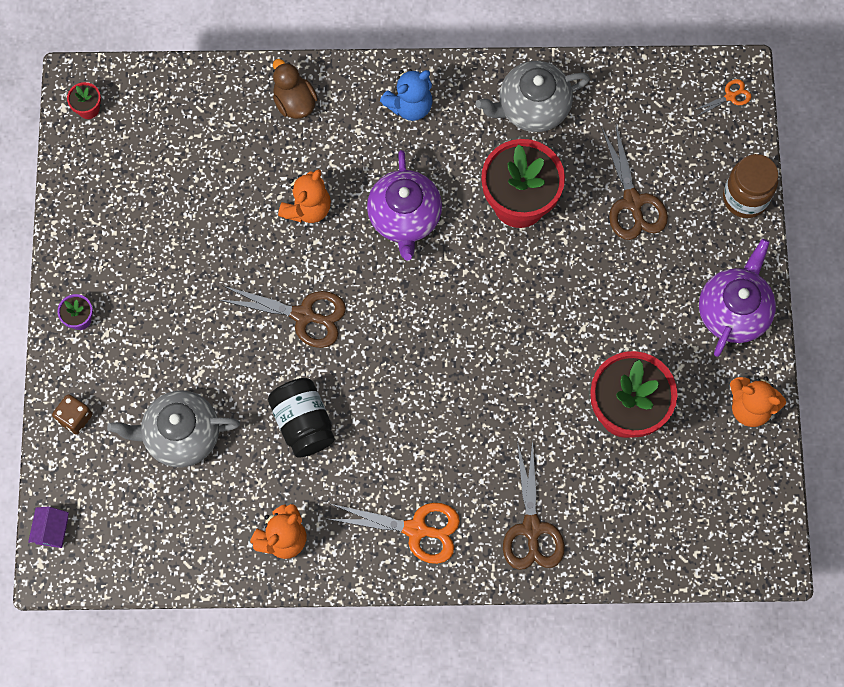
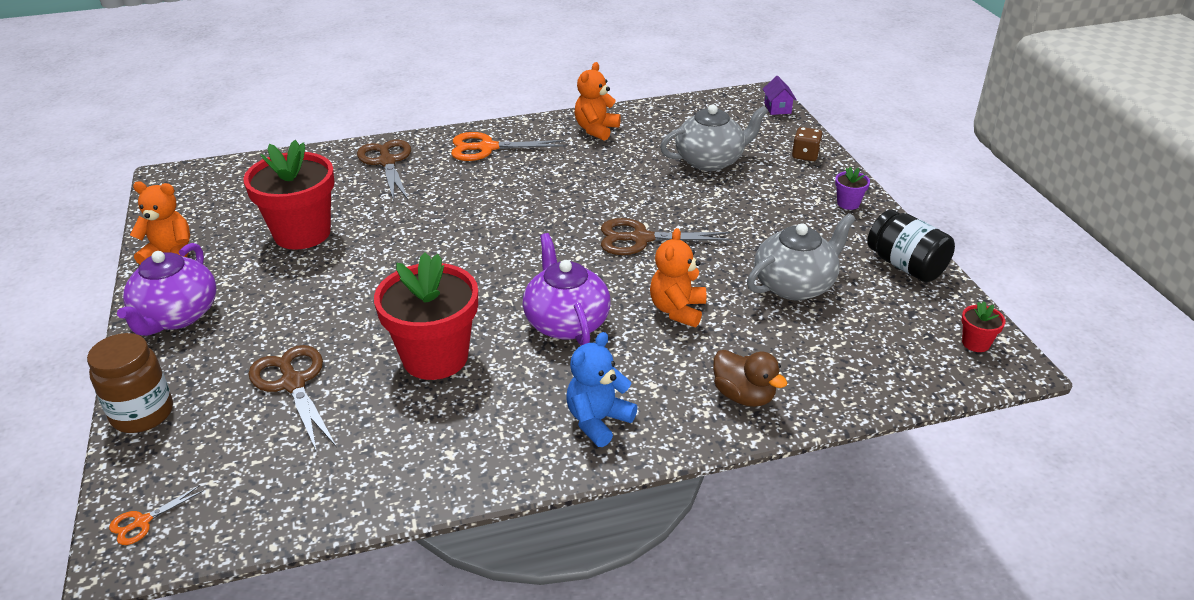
camera: 165 degrees right, 35 degrees down
black jar [268,378,335,457] -> black jar moved to [867,210,955,282]
grey teapot [476,61,590,132] -> grey teapot moved to [747,213,855,300]

